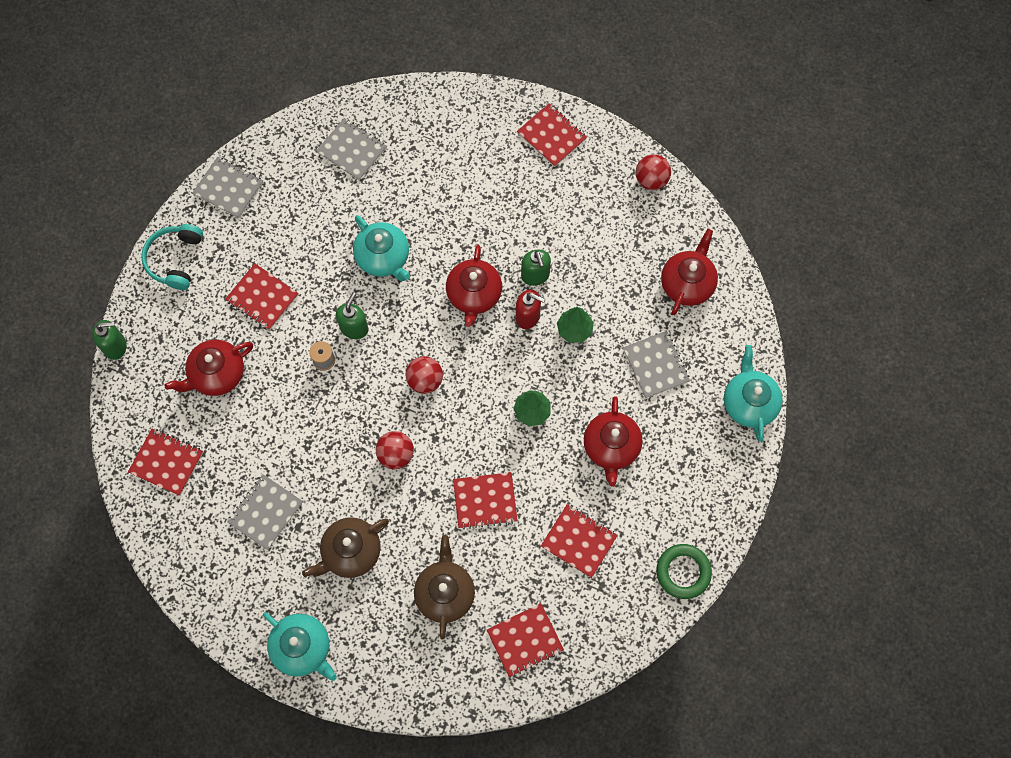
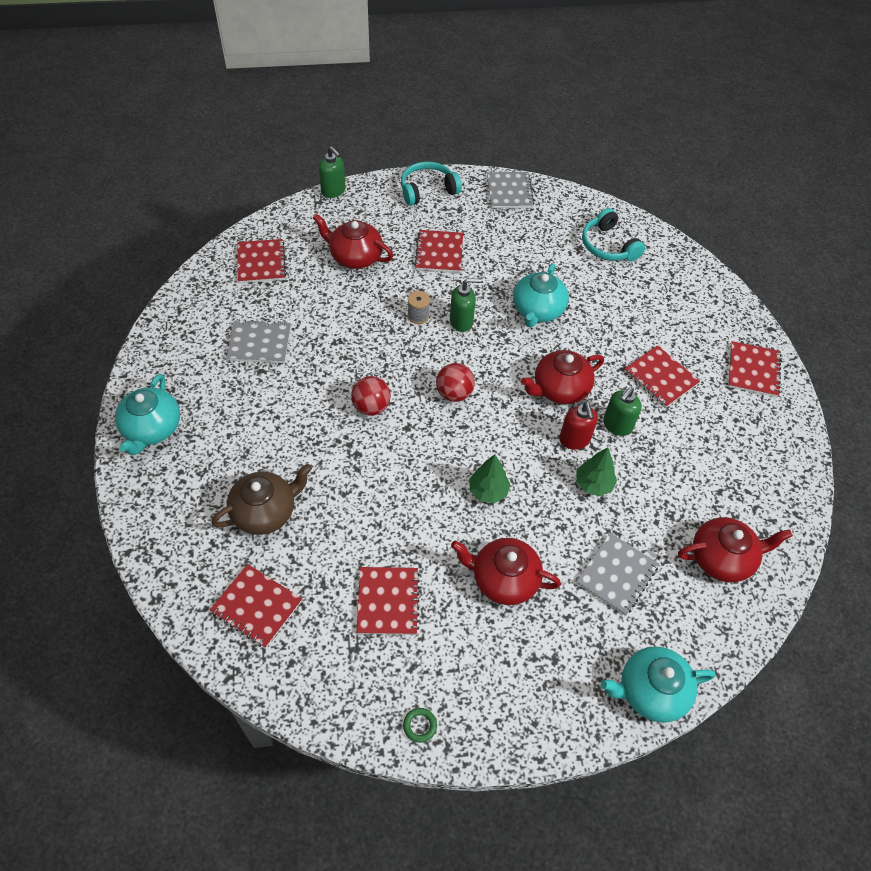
camera: 55 degrees right, 15 degrees down
brown teapot [302,517,389,578] -> none
grey notebook [316,118,387,180] -> turquoise headphones [582,208,645,261]
red notebook [453,472,518,529] -> red notebook moved to [624,345,700,408]
red teapot [584,396,643,487] -> red teapot turned 45 degrees clockwise [451,538,561,605]
red ball [636,154,671,190] -> none
green ring [656,544,712,599] -> green ring [403,708,437,743], size x0.49
turquoise teapot [724,345,783,442] -> turquoise teapot turned 150 degrees counterclockwise [601,647,715,723]

